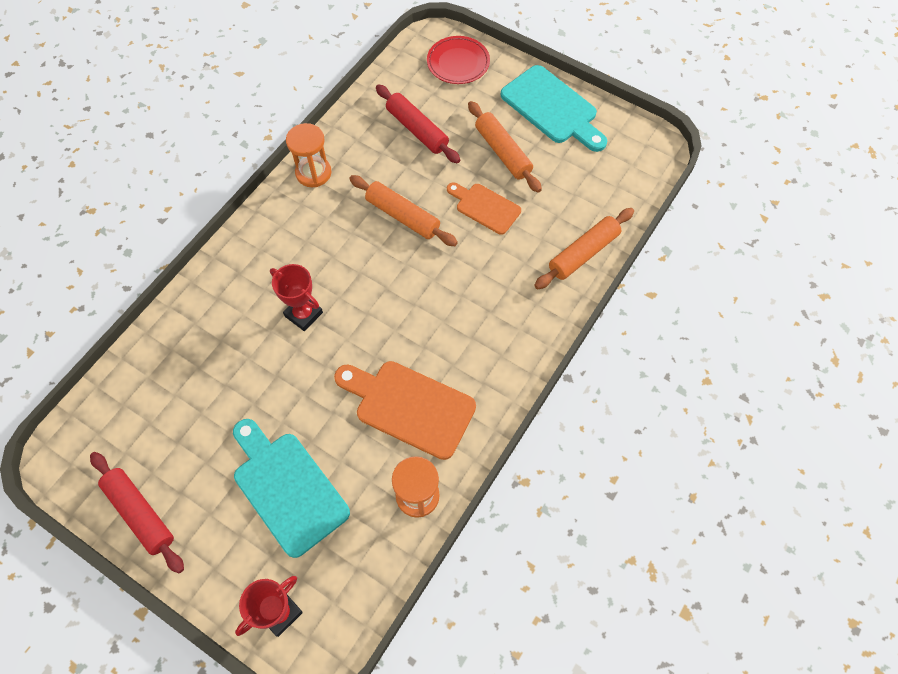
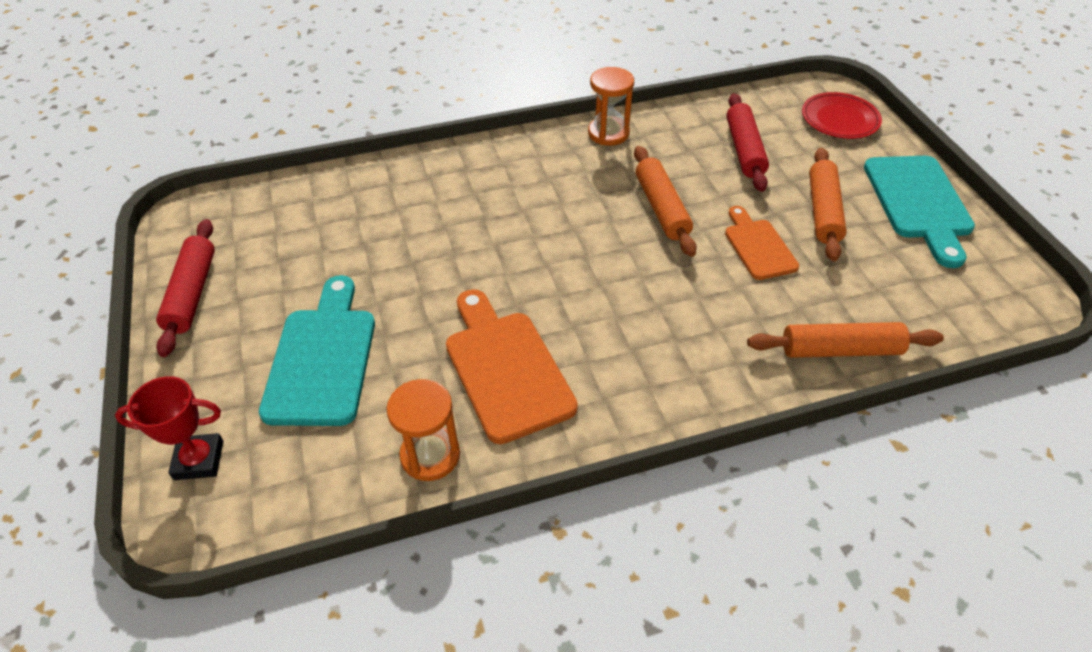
camera: 40 degrees right, 15 degrees down
red trophy [270,264,323,331] -> none

